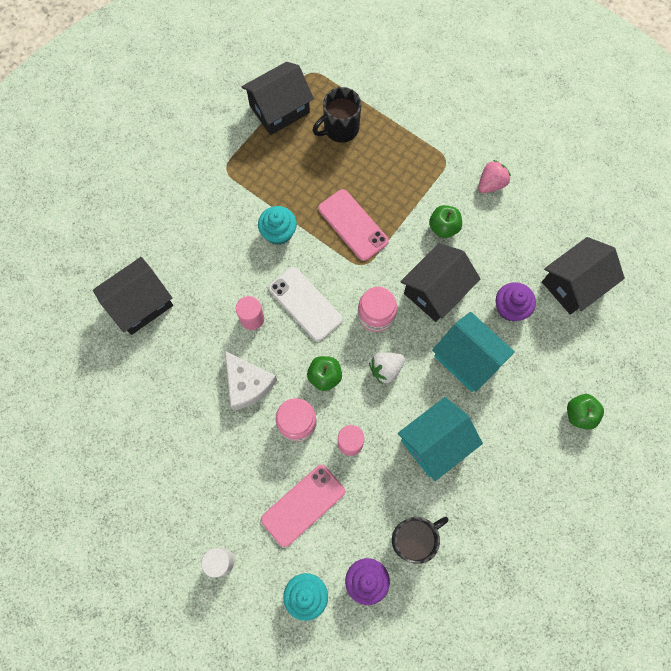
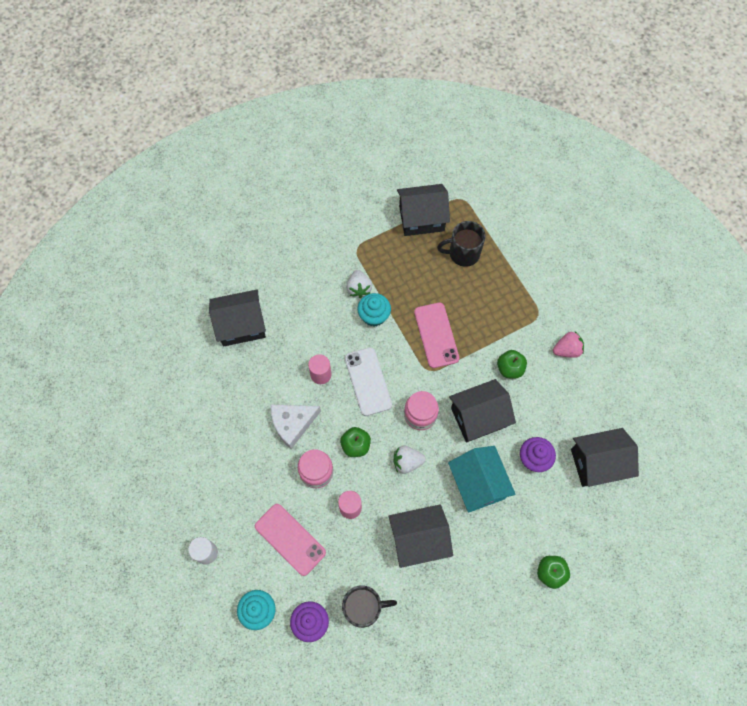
camera: 25 degrees right, 5 degrees down
white cheese [225,351,277,411] -> white cheese turned 75 degrees clockwise [271,405,321,449]
pink phone [261,465,345,547] -> pink phone turned 60 degrees clockwise [255,504,326,576]
turquoise house [398,397,483,481] -> black house [388,504,453,568]
none -> white strawberry [347,270,372,298]

